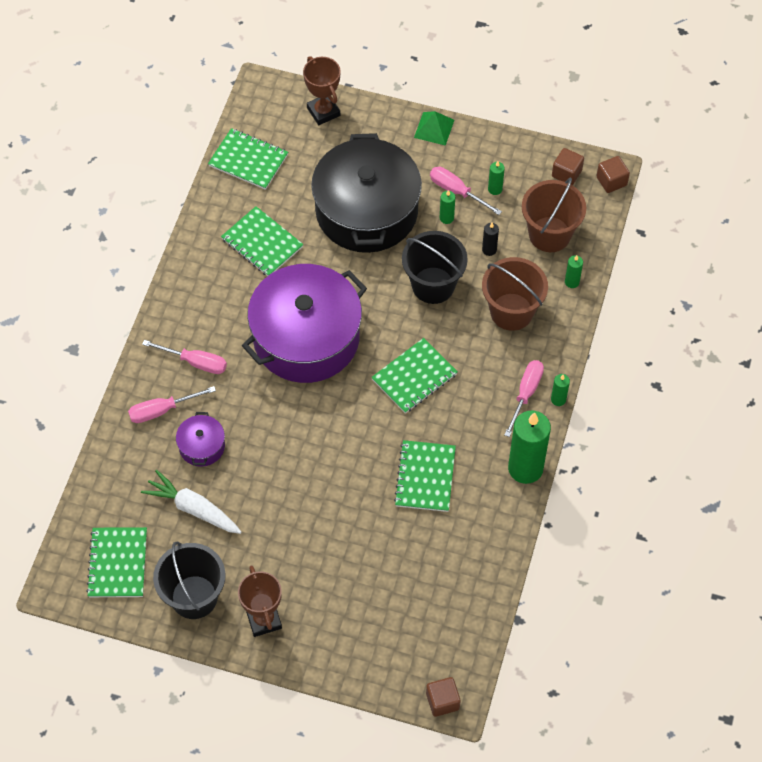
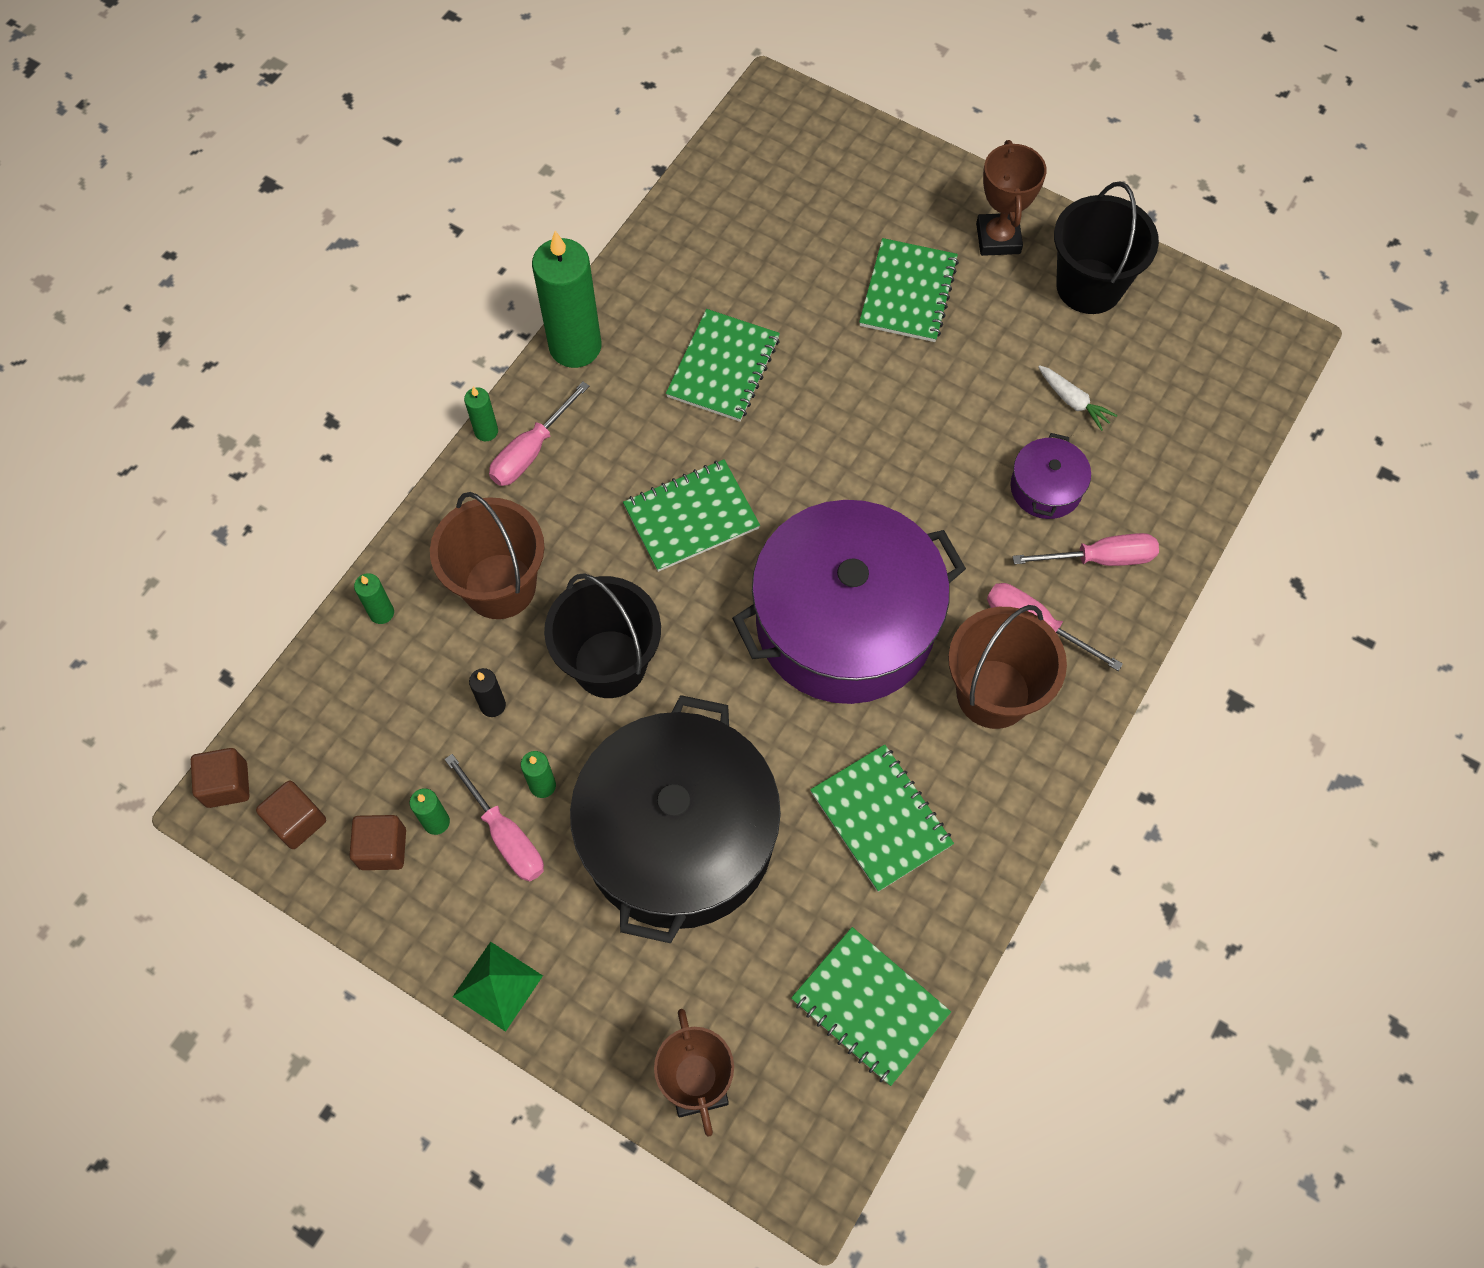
camera: 165 degrees left, 5 degrees up
green notebook [86,527,147,597] -> green notebook moved to [859,238,959,342]
white carrot [141,470,241,534] -> white carrot [1038,365,1117,431], size x0.56
brown cube [426,677,461,717] -> brown cube moved to [349,815,406,870]
brown bucket [522,177,586,252] -> brown bucket moved to [948,605,1067,729]

